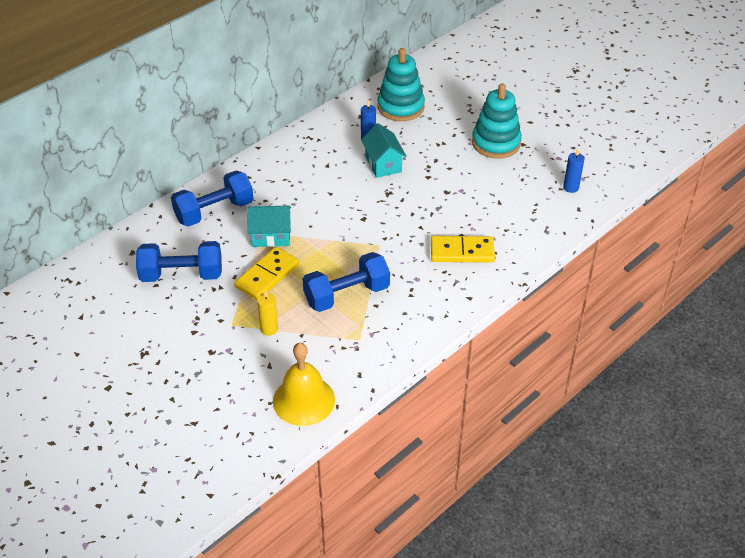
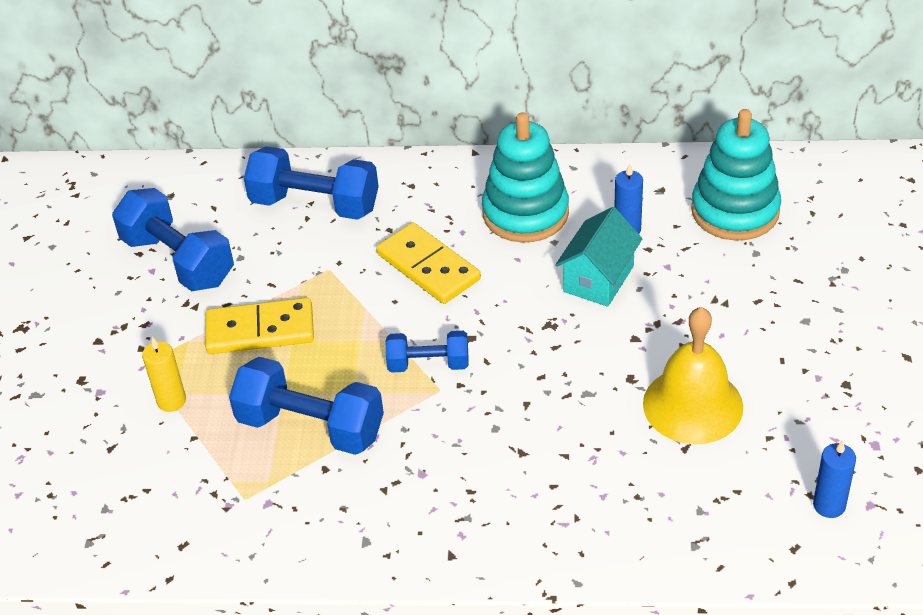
camera: 50 degrees right, 0 degrees up
turquoise house [247,206,291,247] -> none
yellow bell [273,343,335,426] -> yellow bell moved to [643,307,743,444]
yellow domino [431,236,495,263] -> yellow domino moved to [376,222,481,304]
turquoise stacking toy [472,83,522,159] -> turquoise stacking toy moved to [482,112,569,243]
none -> blue dumbbell [386,331,469,373]

